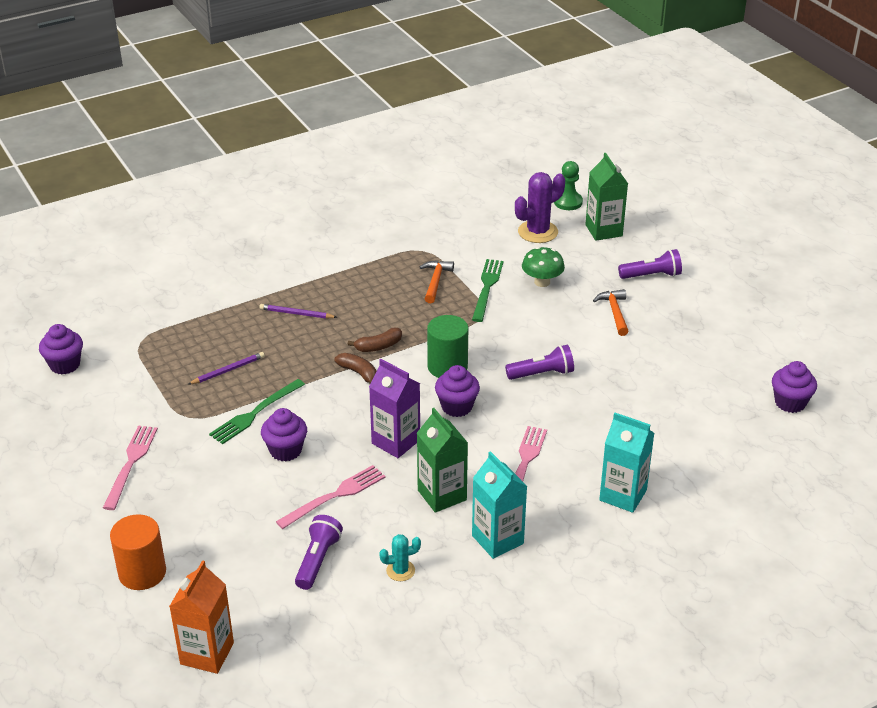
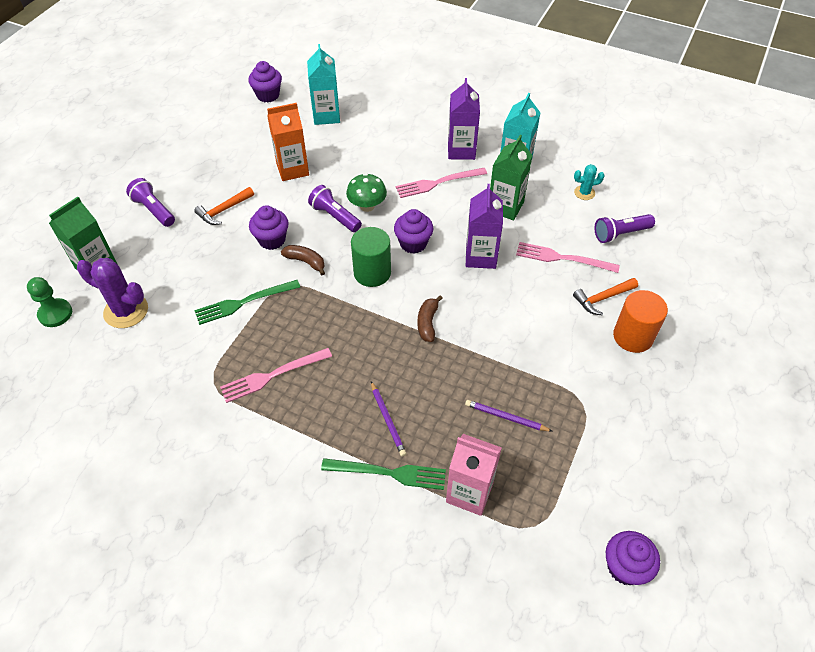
camera: 125 degrees left, 15 degrees up
pink fork [103,426,158,510] -> pink fork moved to [220,348,332,403]
orange cylinder [110,514,166,590] -> orange cylinder moved to [613,290,668,353]
orange carton [169,560,234,674] -> orange carton moved to [267,103,309,181]
green fork [209,379,305,444] -> green fork moved to [321,458,446,490]
purple cupcake [261,408,307,462] -> purple cupcake moved to [249,205,289,250]
brown banana [348,328,402,352] -> brown banana moved to [281,245,325,275]
turquoise cactus [379,534,421,581] -> turquoise cactus turned 45 degrees counterclockwise [574,164,605,200]
orange hammer [420,260,454,303] -> orange hammer moved to [573,278,638,315]
green mushroom [522,247,565,287] -> green mushroom moved to [346,173,387,212]
turquoise carton [599,413,654,513] -> turquoise carton moved to [307,44,340,125]
none -> pink carton [446,434,502,516]
none -> purple carton [448,78,480,160]

